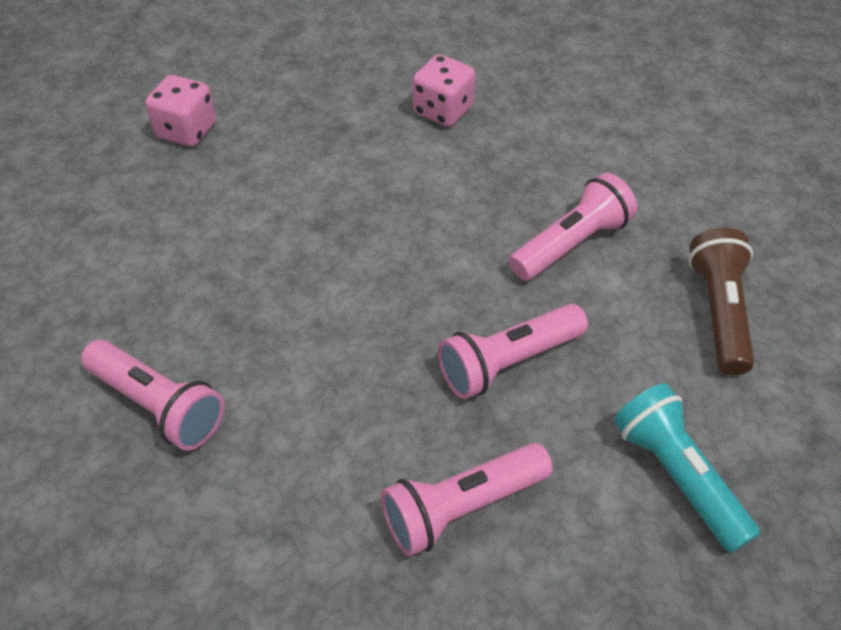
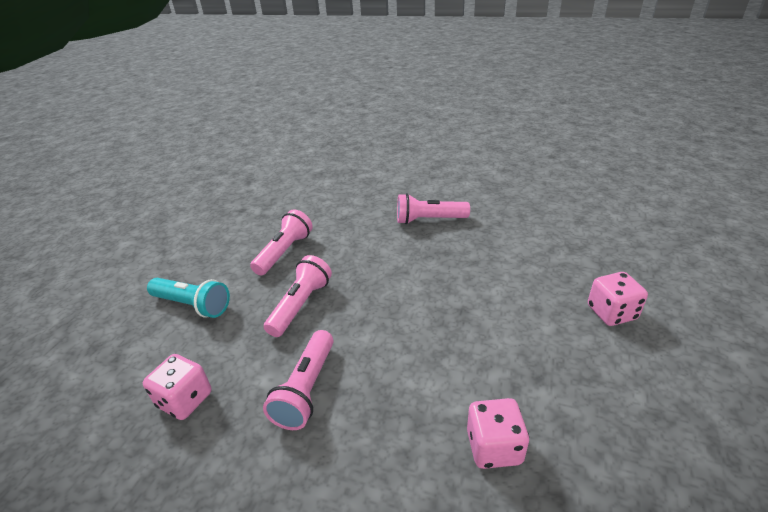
camera: 145 degrees right, 15 degrees down
brown flashlight [688,227,754,375] -> pink dice [143,354,212,420]

